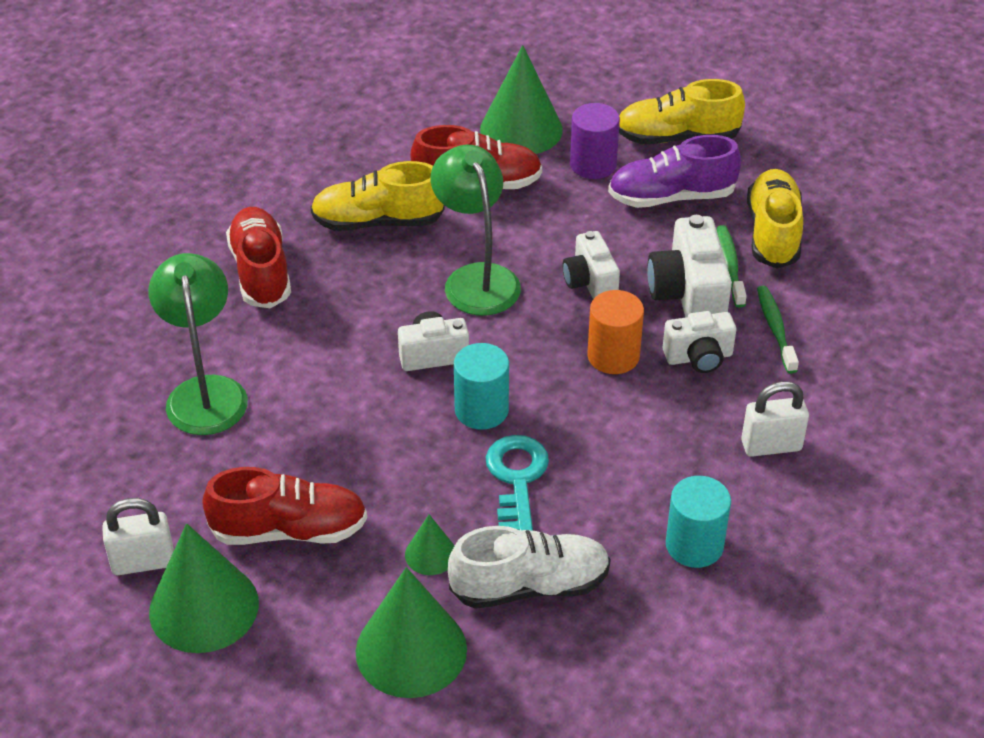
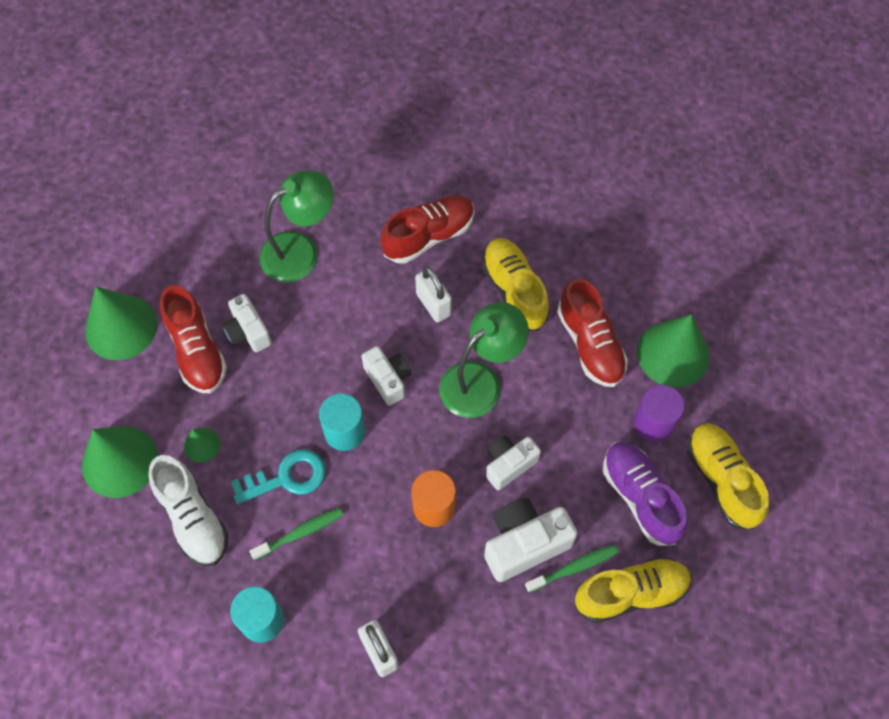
camera: 70 degrees right, 20 degrees up
white padlock [102,498,174,575] -> white padlock moved to [415,266,452,323]
white camera [663,311,736,373] -> white camera moved to [222,294,272,352]
green toothbrush [757,286,799,374] -> green toothbrush moved to [249,508,344,560]

